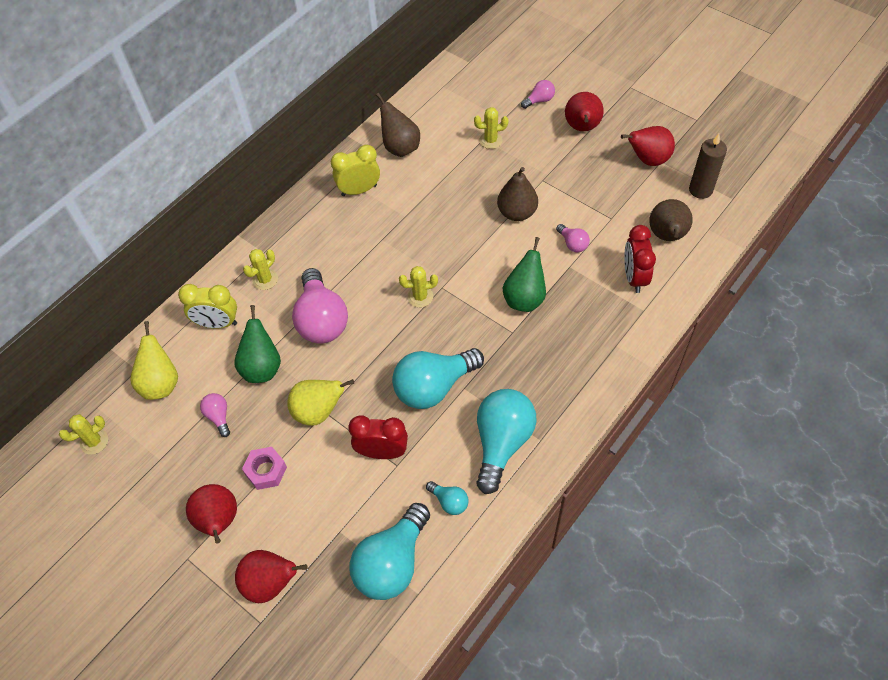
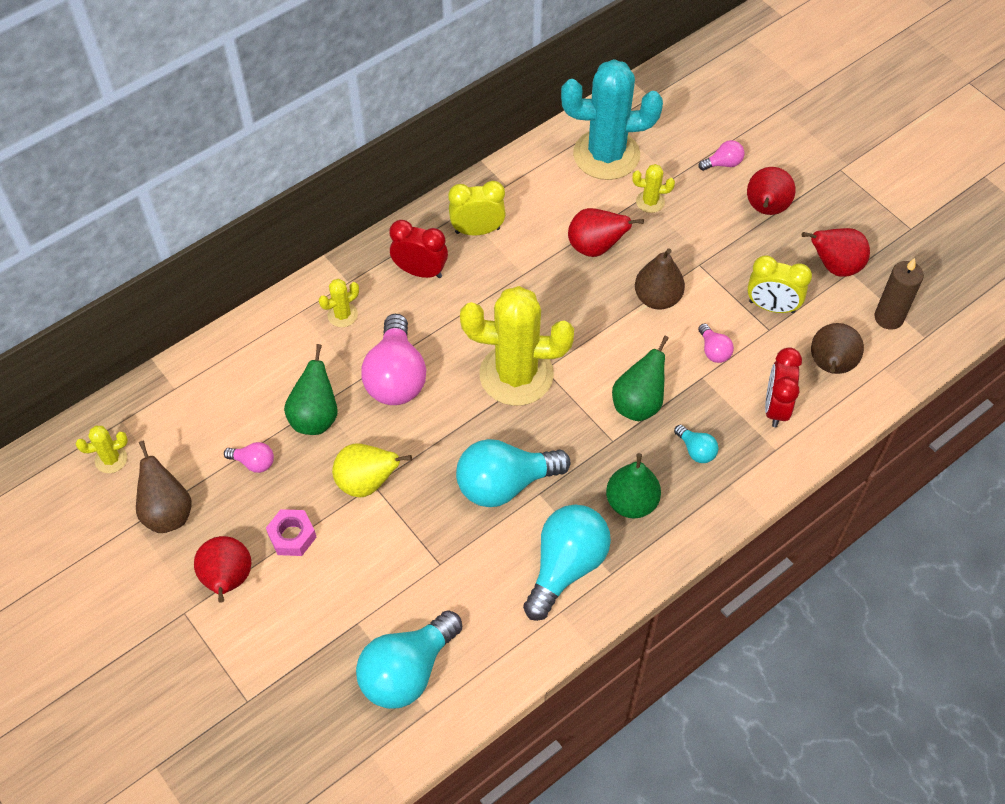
camera: 10 degrees right, 0 degrees up
yellow pear [130,321,178,400] -> none
yellow clock [178,284,237,328] -> yellow clock moved to [747,255,812,313]
pink light bulb [200,393,230,437] -> pink light bulb turned 120 degrees clockwise [224,442,274,473]
red pear [235,550,308,603] -> red pear moved to [568,208,644,257]
red clock [349,415,408,459] -> red clock moved to [389,220,448,278]
brown pear [376,93,420,157] -> brown pear moved to [136,441,192,533]
yellow cactus [399,266,438,308] -> yellow cactus [460,286,574,406], size x2.38
turquoise light bulb [426,481,468,515] -> turquoise light bulb moved to [674,425,718,463]
none -> turquoise cactus [561,59,663,180]
none -> green pear [606,453,661,518]

